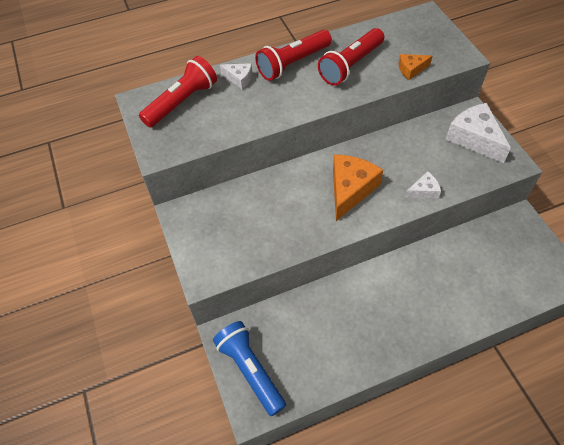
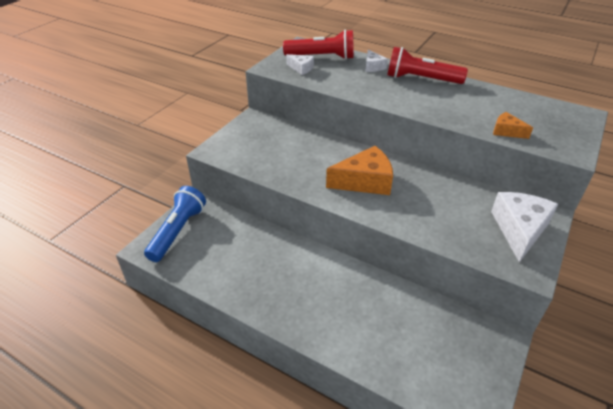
camera: 50 degrees right, 15 degrees down
red flashlight [318,28,384,85] -> none
white cheese [405,171,441,199] -> white cheese moved to [286,54,314,75]

